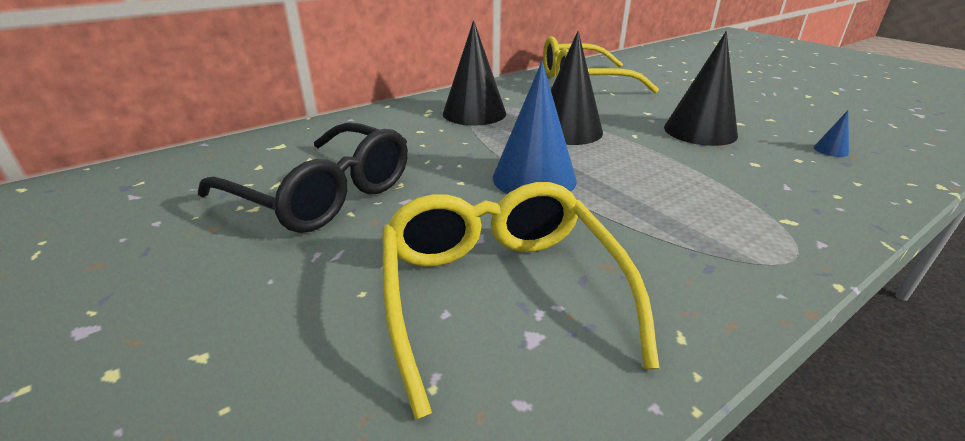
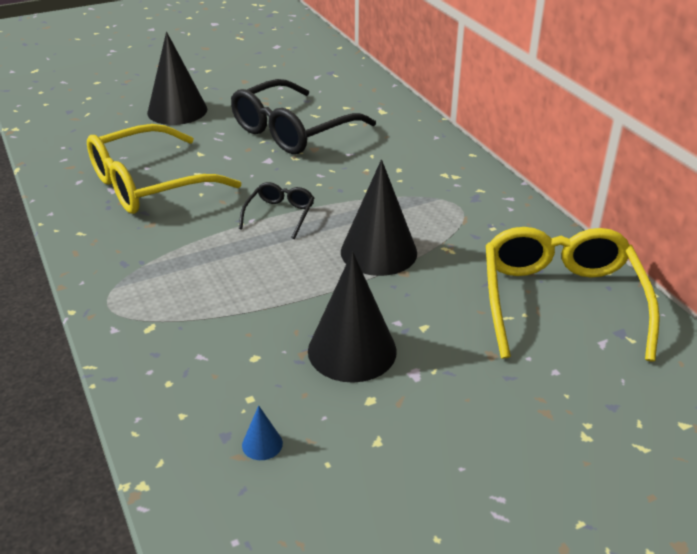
camera: 100 degrees right, 5 degrees up
yellow glasses [382,182,660,420] -> yellow glasses turned 150 degrees clockwise [87,124,241,214]
black cone [443,20,506,125] -> black cone moved to [147,32,207,125]
blue cone [493,61,577,194] -> black glasses [239,182,314,239]

